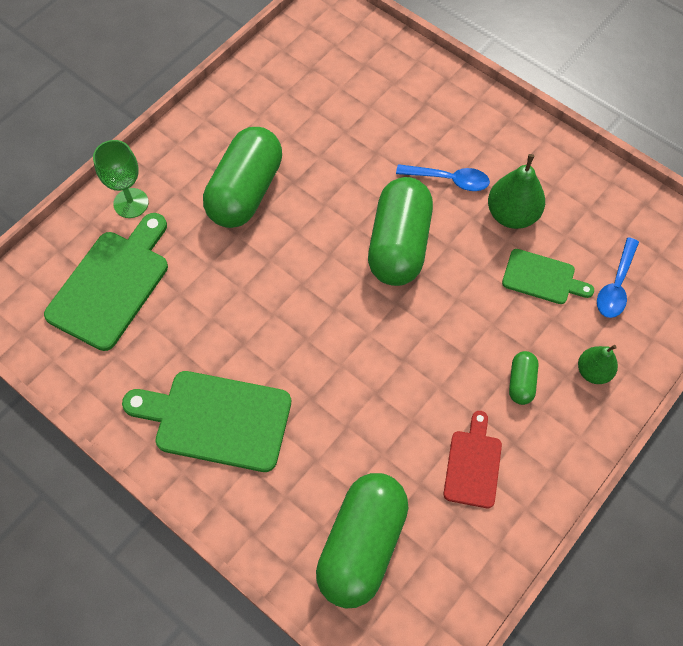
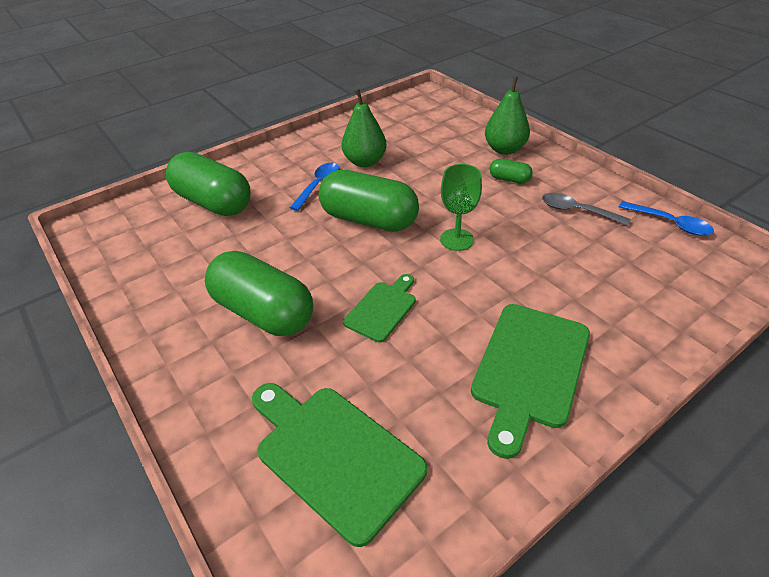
camera: 75 degrees left, 20 degrees down
green goblet [93,140,149,218] -> green goblet moved to [440,164,482,251]
green capsule [316,473,408,608] -> green capsule moved to [166,152,251,216]
red cutting board [444,411,502,508] -> grey spoon [542,193,631,226]
green cutting board [502,249,594,304] -> green cutting board moved to [343,274,416,342]
green pear [578,345,618,384] -> green pear [485,76,530,155], size x1.58
blue spoon [597,237,639,318] -> blue spoon moved to [619,201,714,236]

